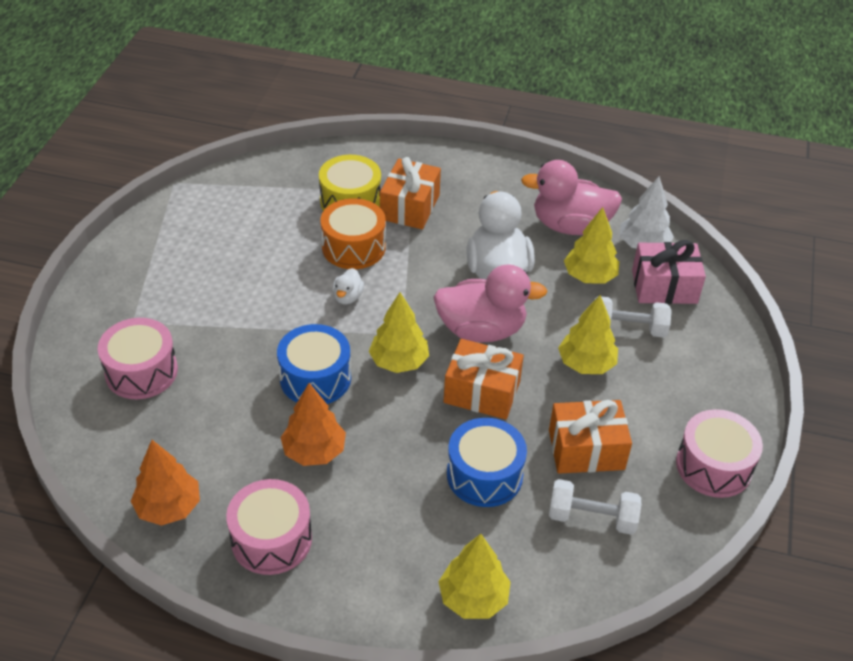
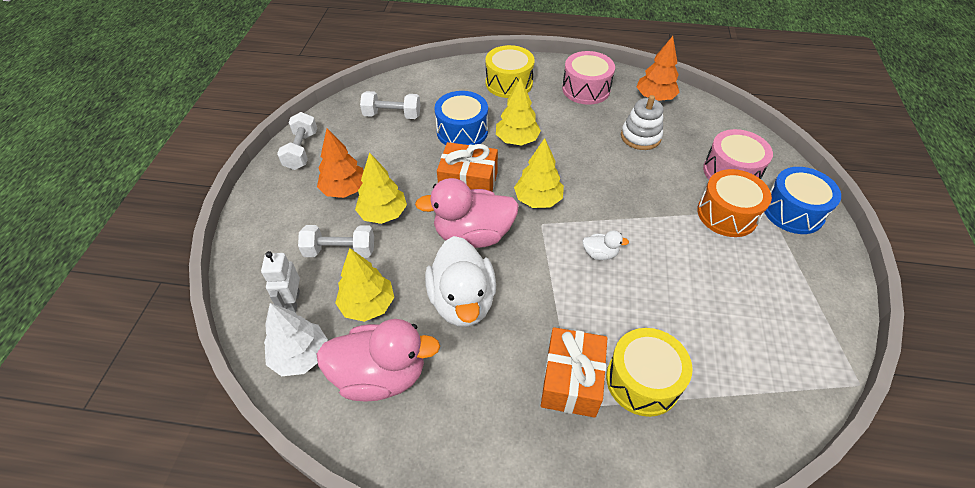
camera: 175 degrees right, 5 degrees up
blue drum [277,324,351,404] -> blue drum moved to [764,167,841,234]
orange tree [281,383,346,466] -> orange tree moved to [317,128,364,198]
orange drum [320,198,386,269] -> orange drum moved to [697,169,772,237]
white duck [332,268,364,304] -> white duck turned 90 degrees clockwise [582,230,629,260]
yellow tree [438,534,511,619] -> yellow tree moved to [496,78,541,145]
orange gift [549,400,632,474] -> none
pink gift [632,240,706,304] -> white robot [261,251,300,312]
pink drum [676,409,763,498] -> white dumbbell [277,112,317,170]
none -> yellow drum [485,45,535,98]
none -> white stacking toy [621,95,663,150]

